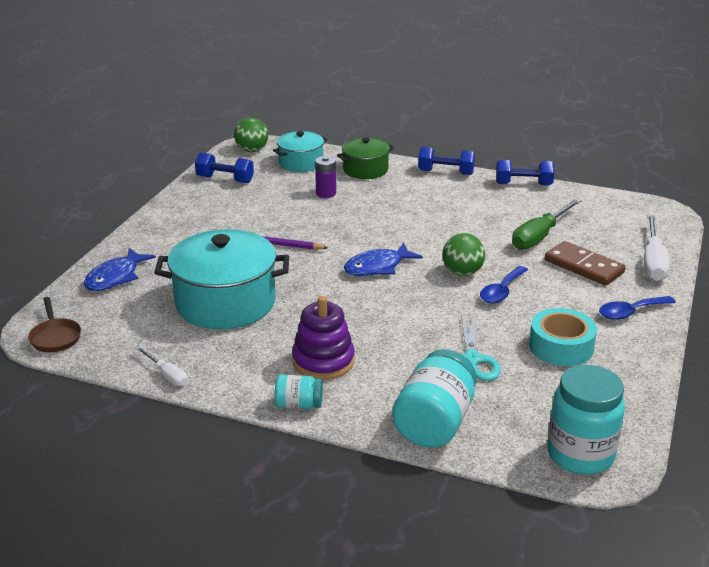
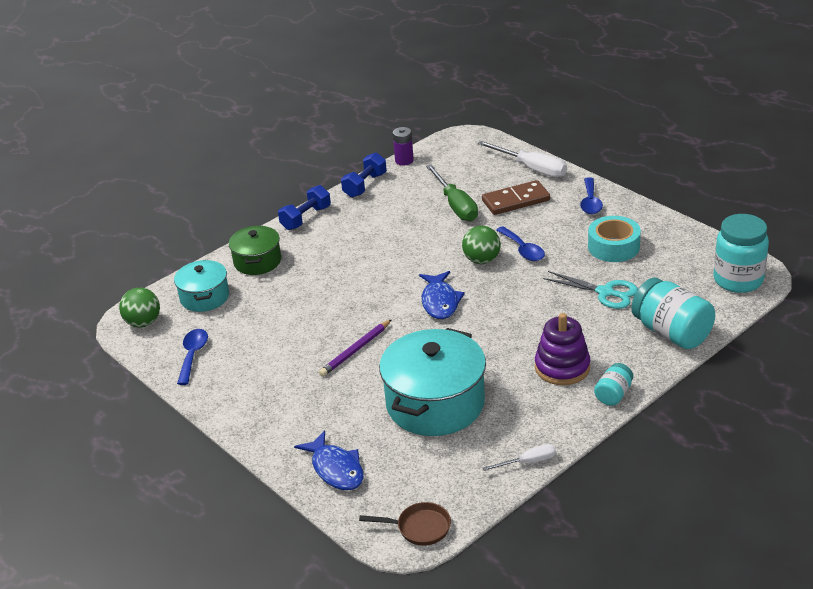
camera: 60 degrees left, 5 degrees up
blue dumbbell [195,153,254,183] -> blue spoon [177,329,208,385]
purple battery [315,156,336,198] -> purple battery moved to [393,127,414,166]

